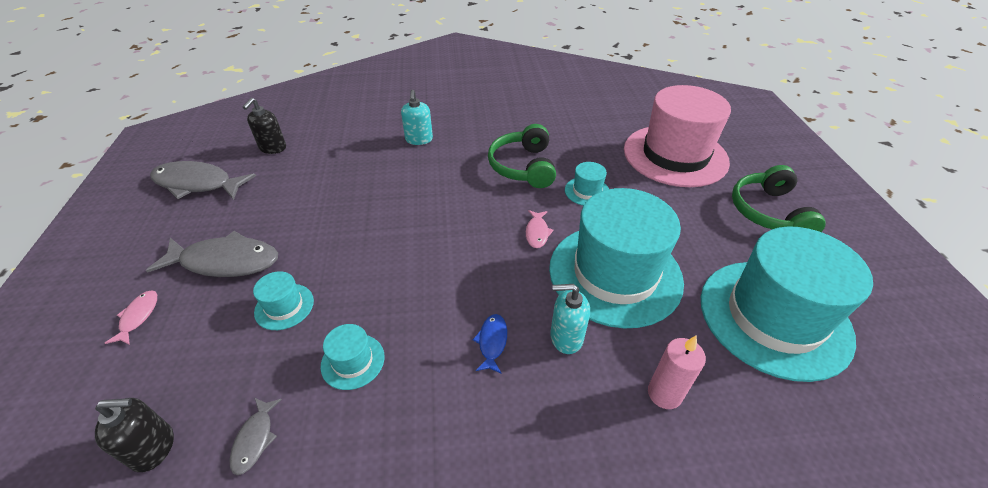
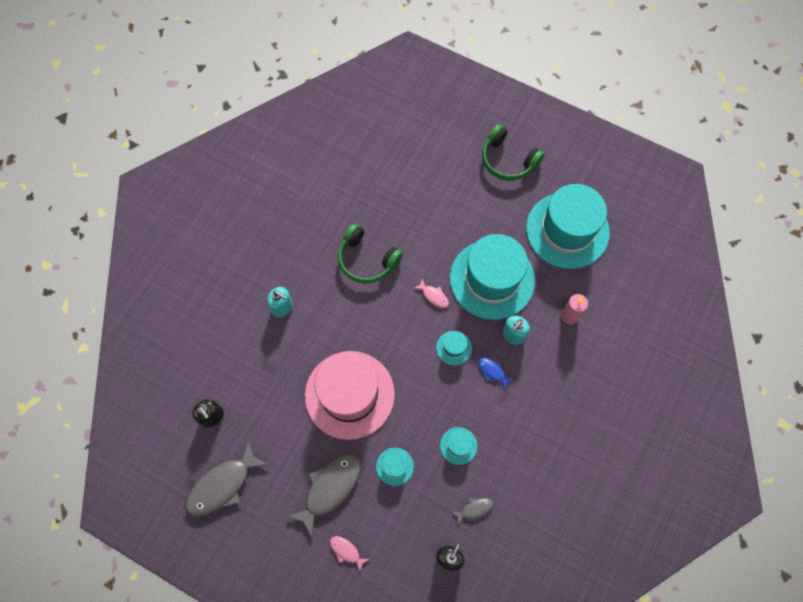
camera: 55 degrees left, 25 degrees up
grey fish [229,398,282,475] -> grey fish turned 60 degrees counterclockwise [451,498,493,525]
turquoise hat [565,162,609,206] -> turquoise hat moved to [436,331,472,365]
pink hat [624,85,731,187] -> pink hat moved to [305,351,395,440]

